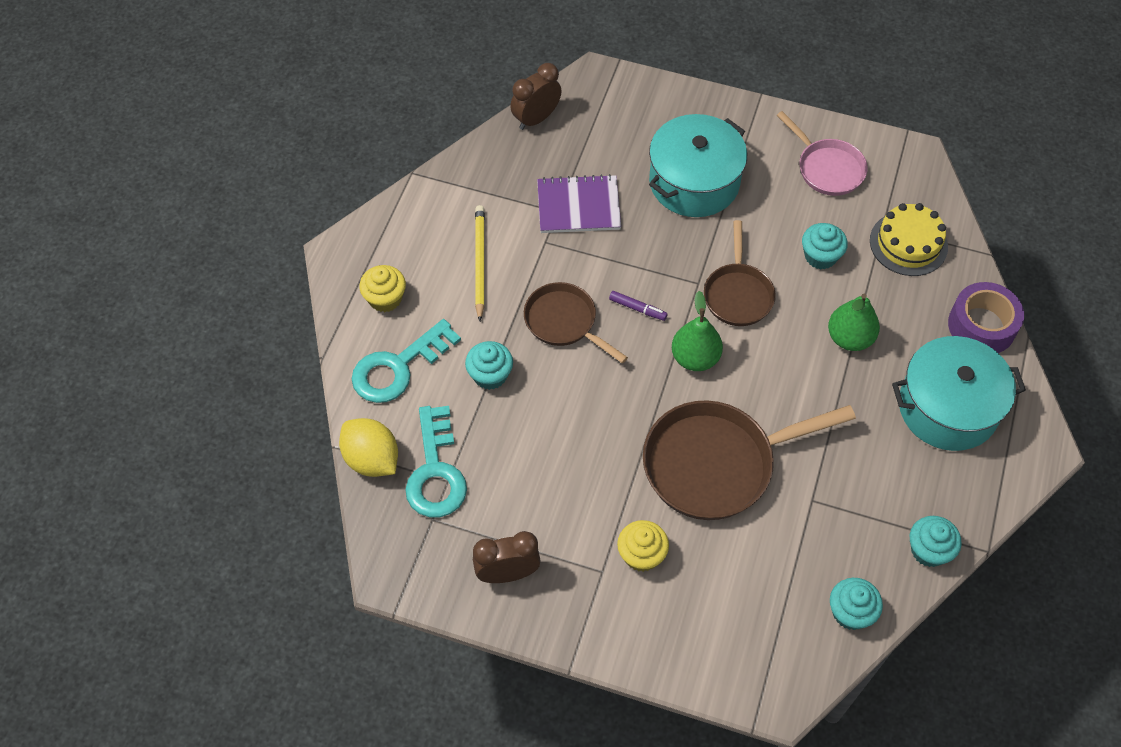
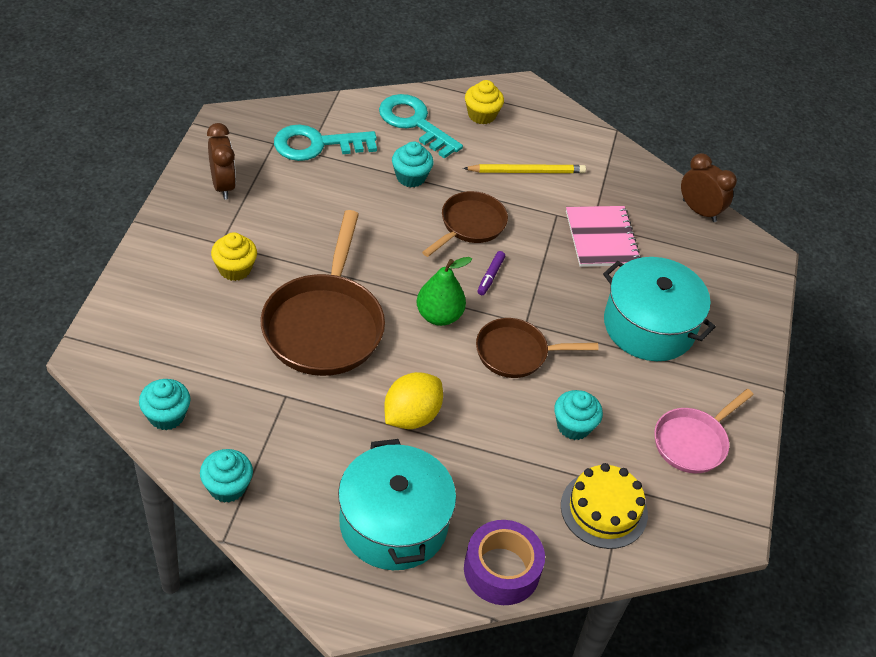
camera: 80 degrees right, 10 degrees down
yellow lemon [339,418,398,477] -> yellow lemon moved to [384,372,443,429]
purple notebook [537,174,621,233] -> pink notebook [566,206,641,267]
brown pan [643,401,856,520] -> brown pan turned 150 degrees counterclockwise [261,210,385,376]
green pear [828,294,880,351] -> none

